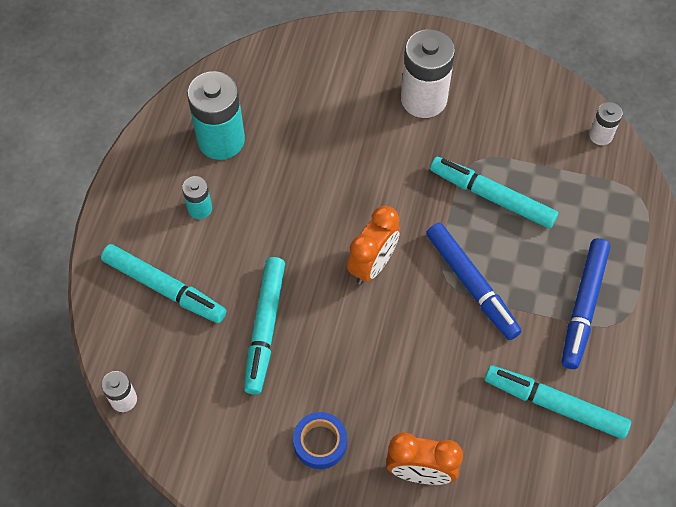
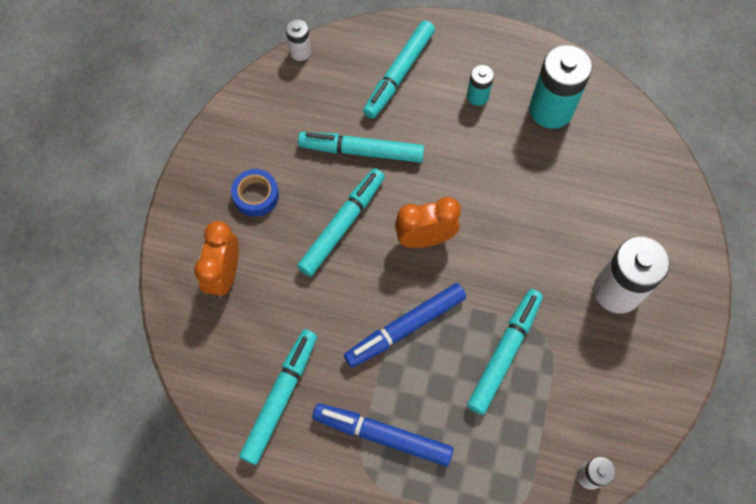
camera: 90 degrees right, 5 degrees up
orange clock [347,206,400,284] -> orange clock turned 135 degrees clockwise [395,197,461,248]
none -> turquoise marker [297,168,385,276]

